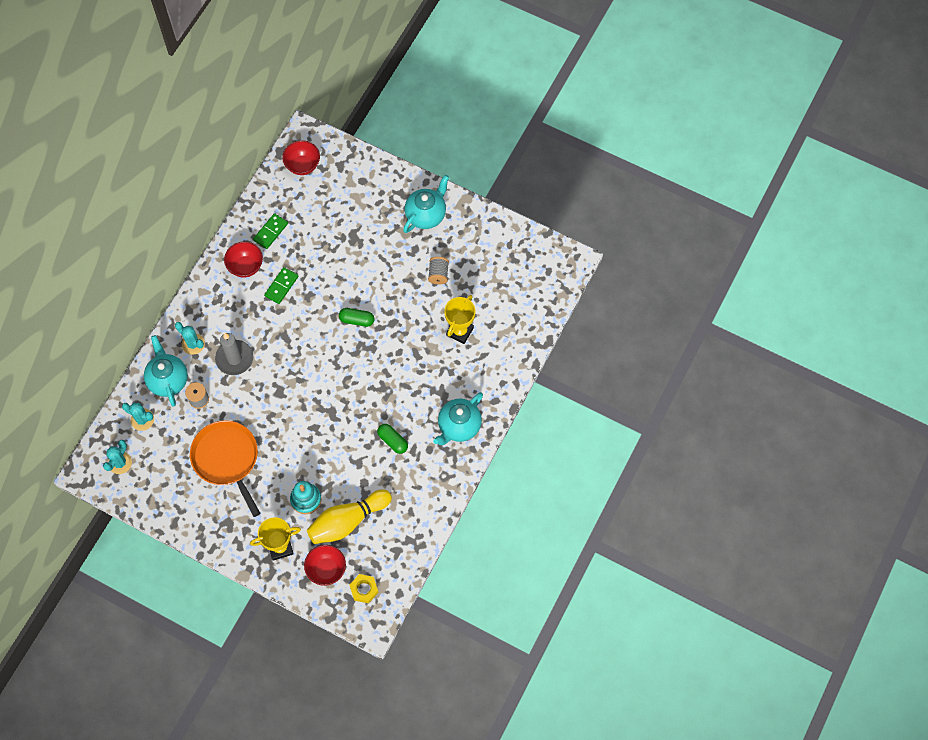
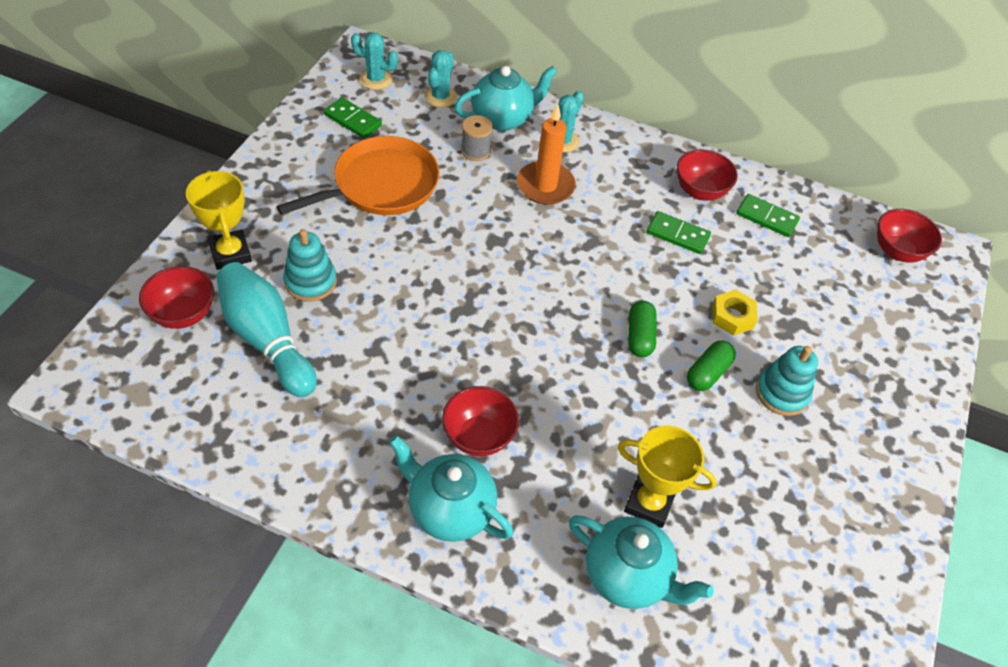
camera: 80 degrees right, 15 degrees down
grey candle [215,333,253,375] -> orange candle [517,104,576,205]
yellow bowling pin [307,489,392,544] -> turquoise bowling pin [216,262,317,397]
yellow nut [350,574,379,603] -> yellow nut moved to [712,290,758,336]
green capsule [377,424,408,454] -> green capsule moved to [687,340,736,391]
turquoise teapot [403,175,449,233] -> turquoise teapot moved to [569,515,714,609]
grey spool [428,257,449,284] -> none
none -> green domino [324,97,382,138]
none -> red bowl [442,386,519,456]
none -> turquoise stacking toy [756,346,818,416]

